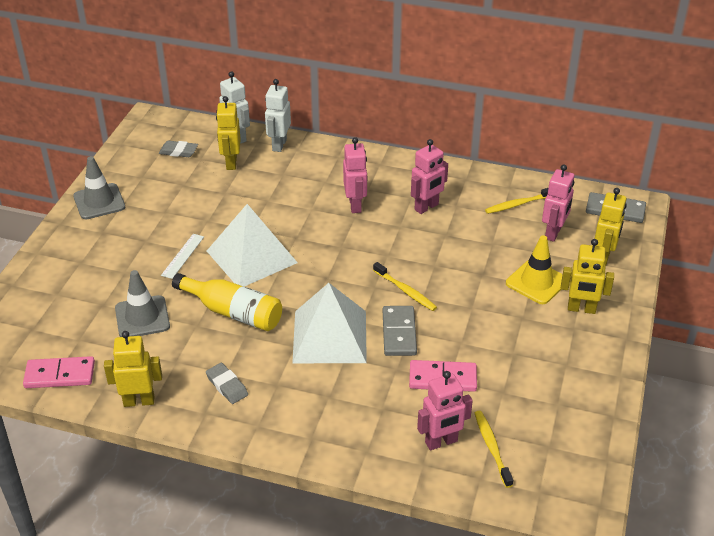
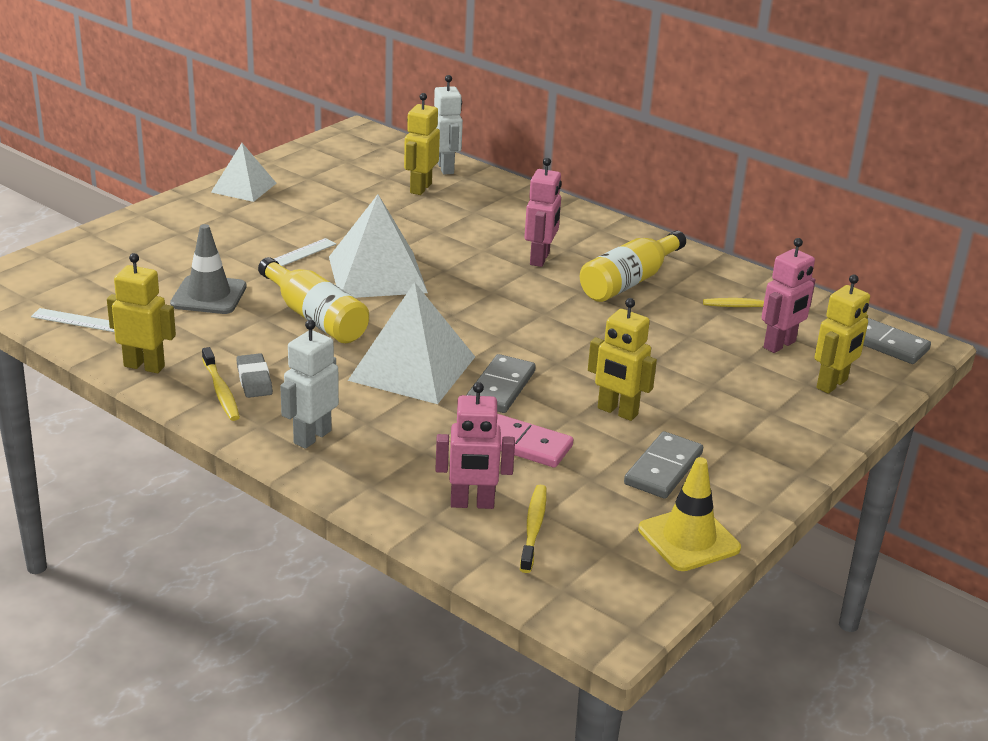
camera: 20 degrees right, 10 degrees down
pink domino [23,356,95,388] -> white ruler [31,308,114,332]
grey traffic cone [73,156,125,219] -> white pyramid [211,143,277,202]
grey eraser [159,141,198,157] -> none
white robot [265,79,291,152] -> white robot moved to [280,320,339,449]
yellow toothbrush [373,262,437,311] -> yellow toothbrush moved to [202,347,240,421]
pink robot [411,139,448,214] -> yellow bottle [580,231,686,302]
yellow traffic cone [506,236,563,304] -> yellow traffic cone moved to [638,457,741,571]
yellow robot [561,239,614,314] -> yellow robot moved to [588,298,657,421]
none -> grey domino [624,431,703,499]

